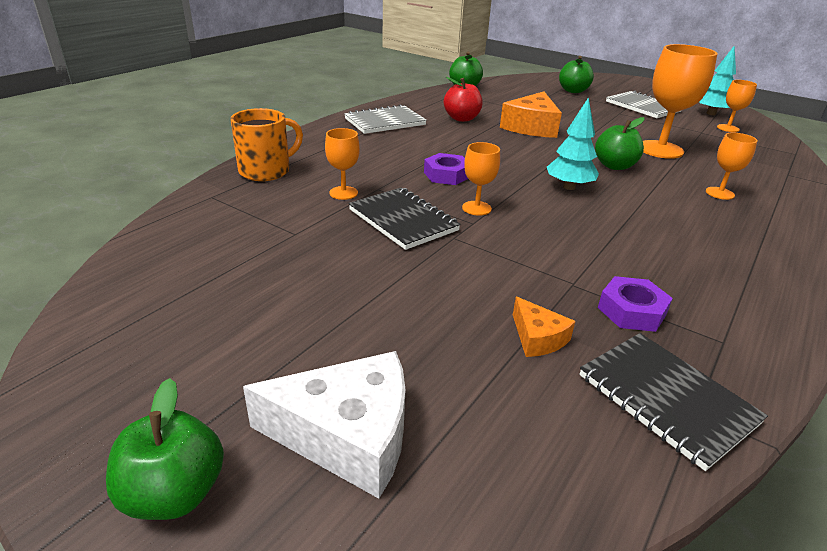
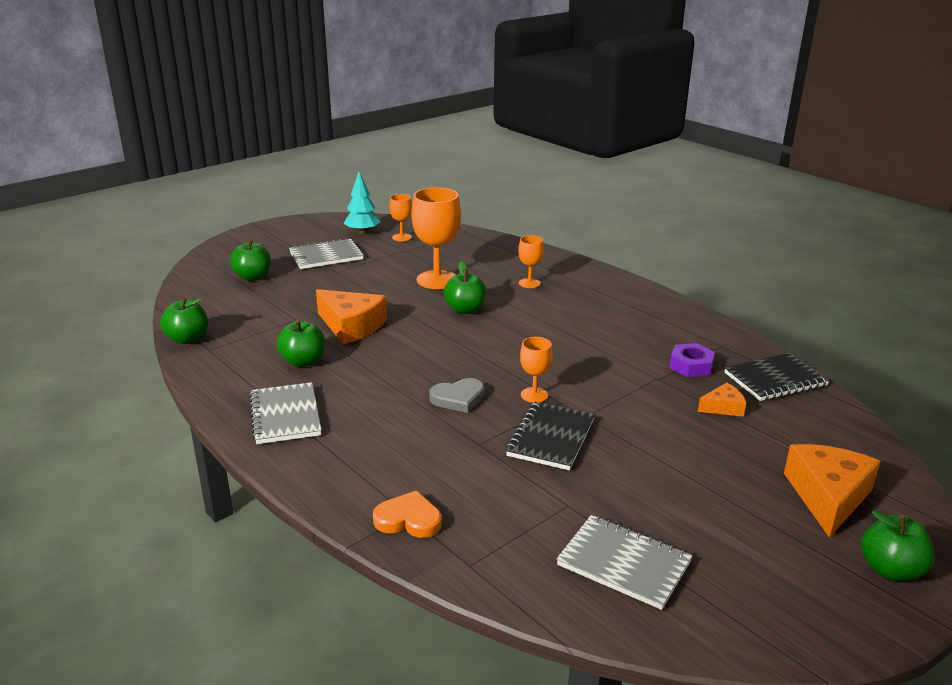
camera: 75 degrees left, 5 degrees down
orange mug [230,108,303,181] -> orange heart [373,490,442,538]
white cheese [243,351,406,499] -> orange cheese [784,444,881,538]
orange goblet [325,128,360,200] -> none
black notebook [349,187,461,250] -> black notebook turned 45 degrees counterclockwise [506,402,595,470]
purple nut [424,153,468,185] -> grey heart [429,378,485,413]
red apple [444,77,483,122] -> green apple [277,319,325,367]
turquoise tree [547,97,599,190] -> none
none -> grey notebook [557,515,693,610]

